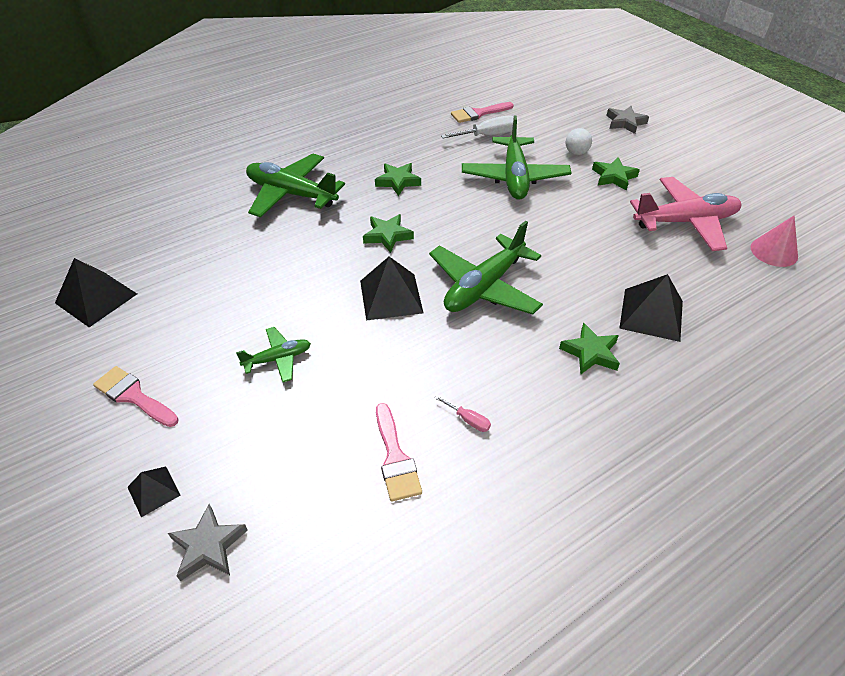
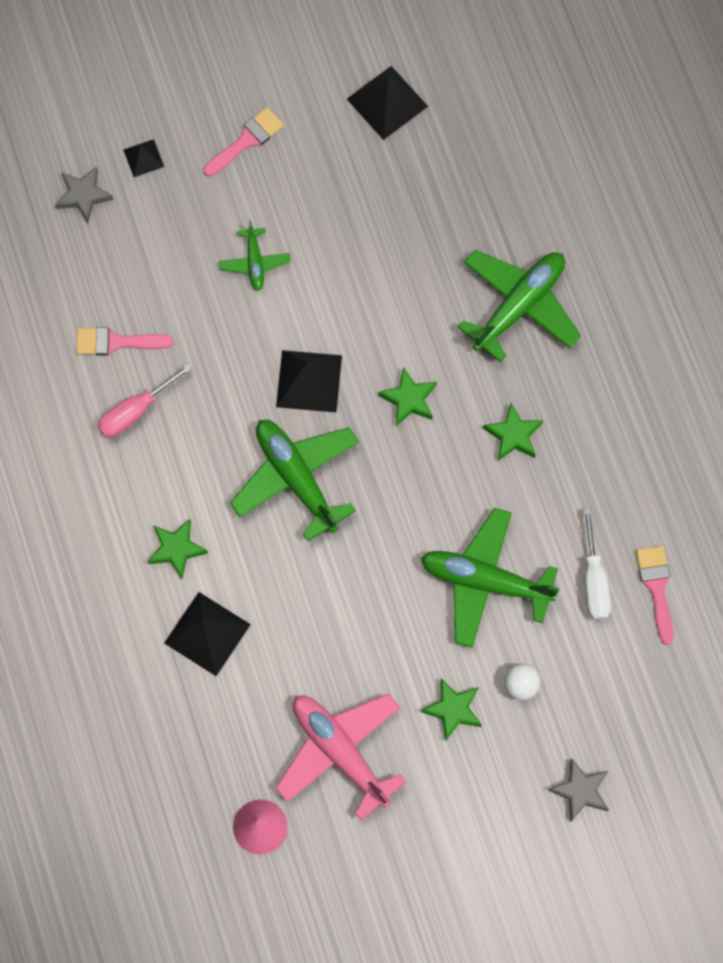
camera: 105 degrees right, 25 degrees up
pink screwdriver [434,395,491,432] -> pink screwdriver [97,363,193,438], size x1.90
pink plane [630,177,741,251] -> pink plane turned 135 degrees clockwise [275,693,407,820]

